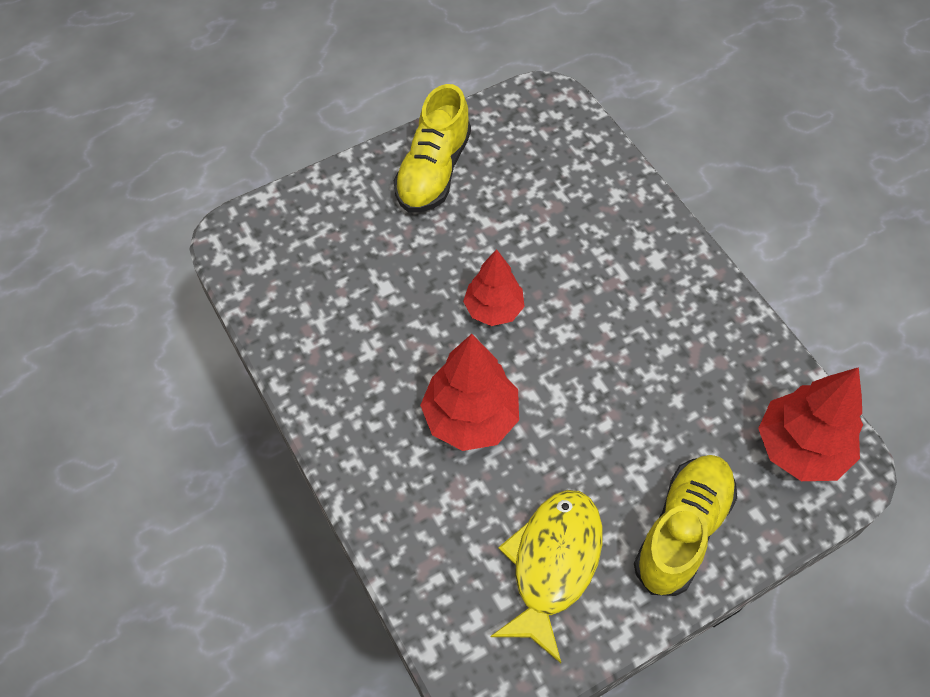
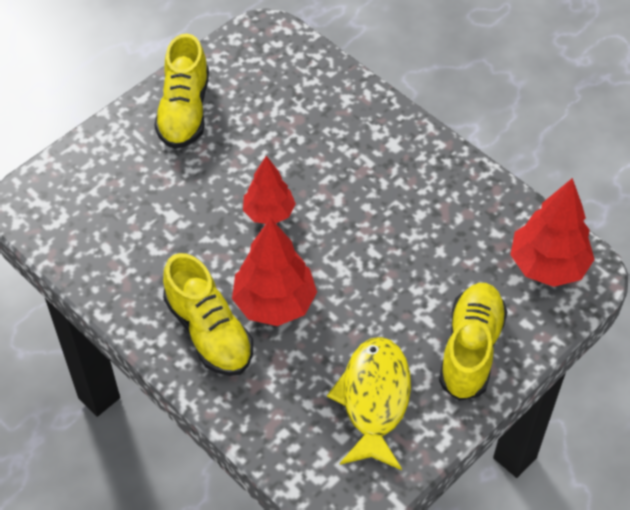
camera: 15 degrees left, 5 degrees down
none -> yellow shoe [163,253,253,376]

